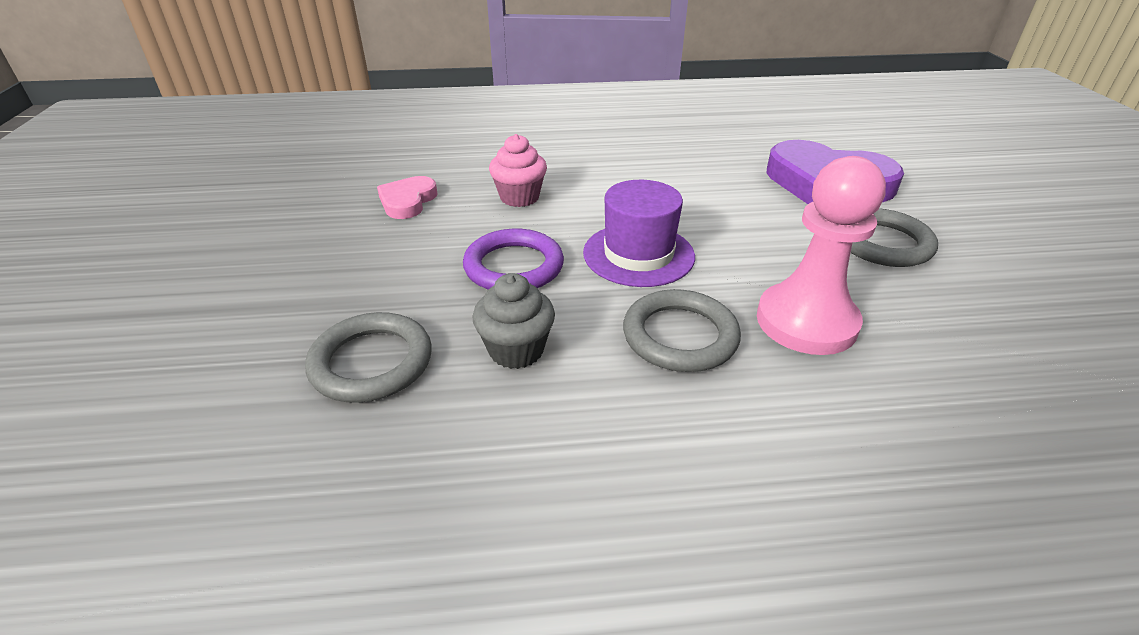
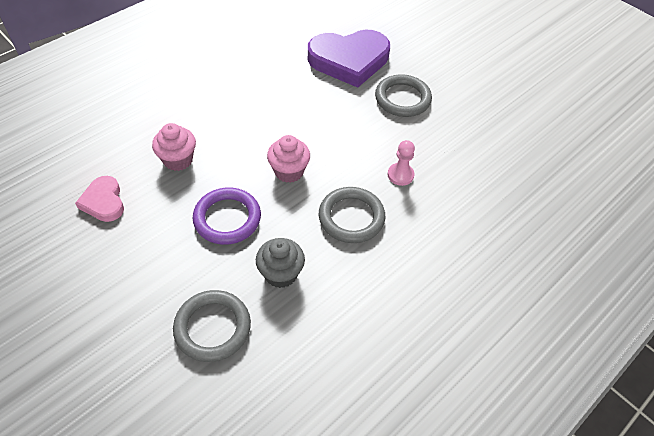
camera: 40 degrees left, 15 degrees up
purple hat [583,180,695,287] -> pink cupcake [267,135,310,183]
pink pawn [757,156,886,355] -> pink pawn [388,140,415,186], size x0.48

